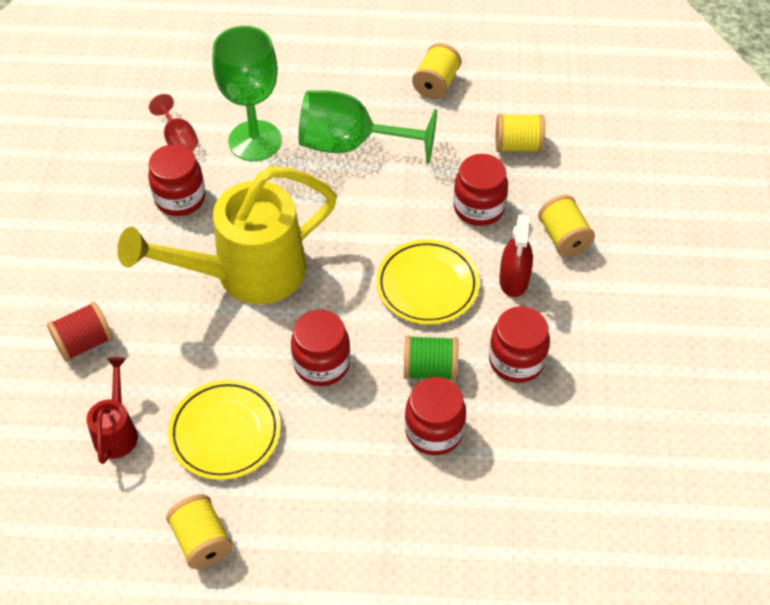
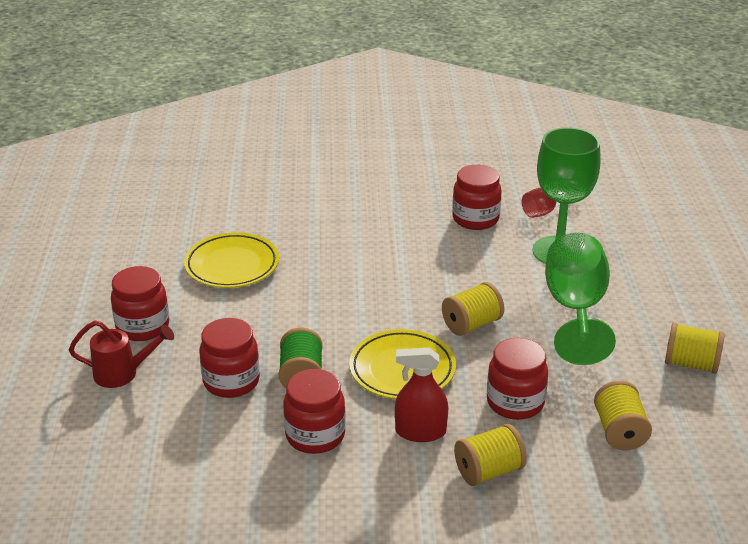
camera: 85 degrees right, 20 degrees down
red spool [47,302,113,362] -> none
red watering can [87,357,138,464] -> red watering can moved to [69,321,174,388]
yellow watering can [117,166,337,304] -> none
yellow spool [166,494,232,569] -> yellow spool moved to [442,282,504,336]
red jar [291,310,350,386] -> red jar moved to [111,266,169,341]

